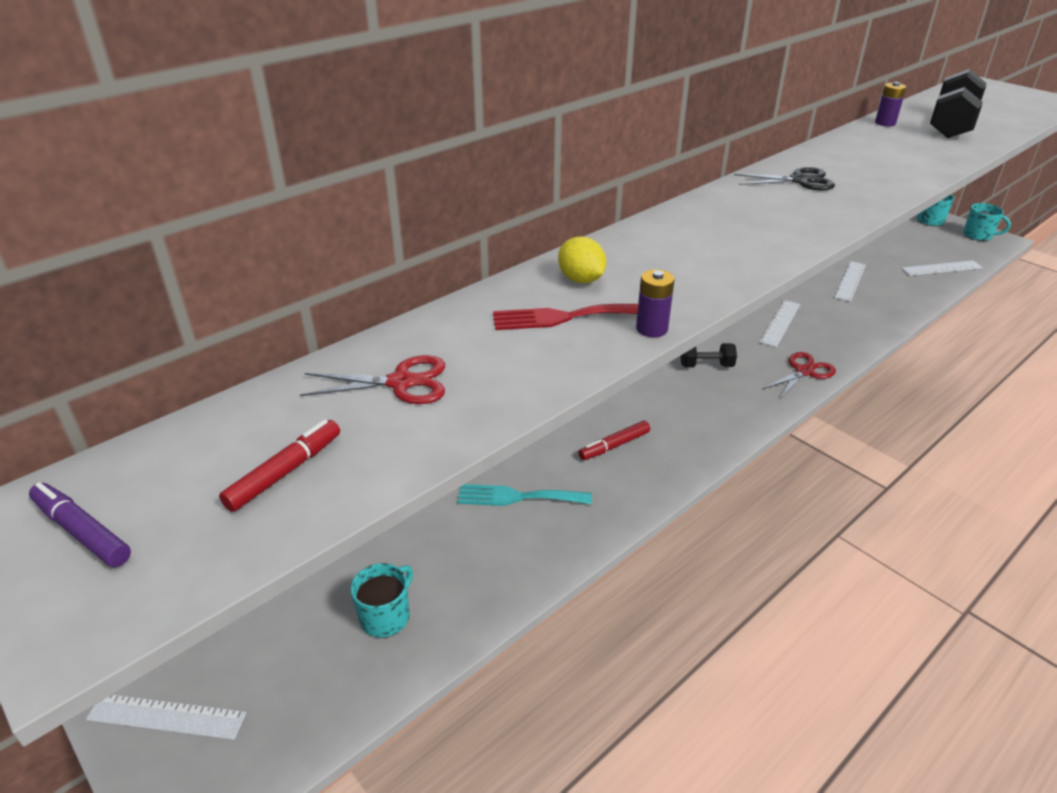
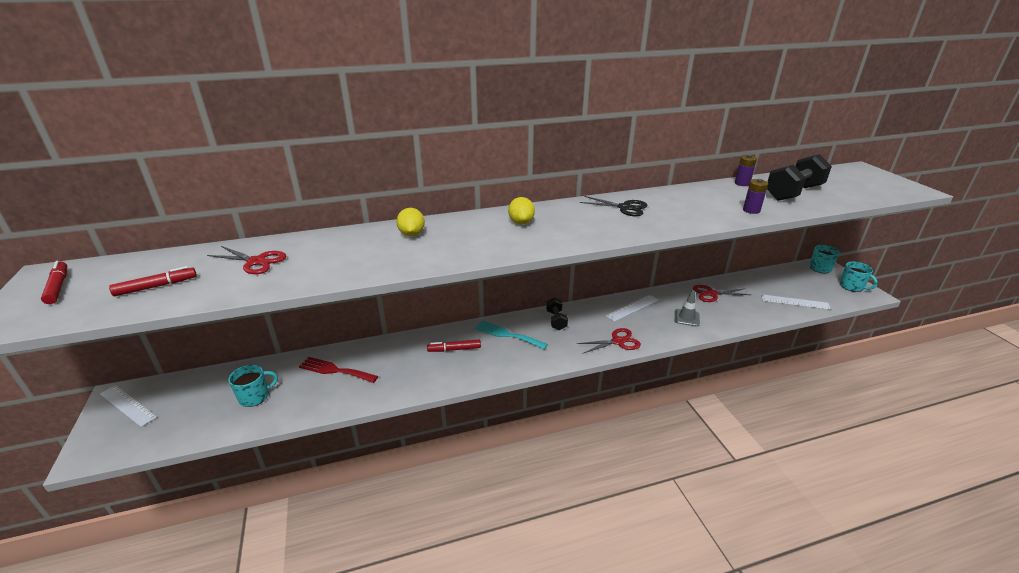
camera: 25 degrees right, 5 degrees down
purple marker [29,482,131,567] -> red marker [41,261,67,304]
turquoise fork [458,484,592,506] -> turquoise fork moved to [475,320,548,349]
red fork [493,304,638,330] -> red fork moved to [299,357,378,383]
purple battery [636,269,675,337] -> purple battery moved to [743,179,768,214]
black dumbbell [680,343,737,368] -> black dumbbell turned 60 degrees clockwise [546,297,568,330]
white ruler [834,261,866,302] -> red scissors [693,285,750,302]
none -> yellow lemon [508,197,535,225]
none -> grey traffic cone [675,290,700,326]

